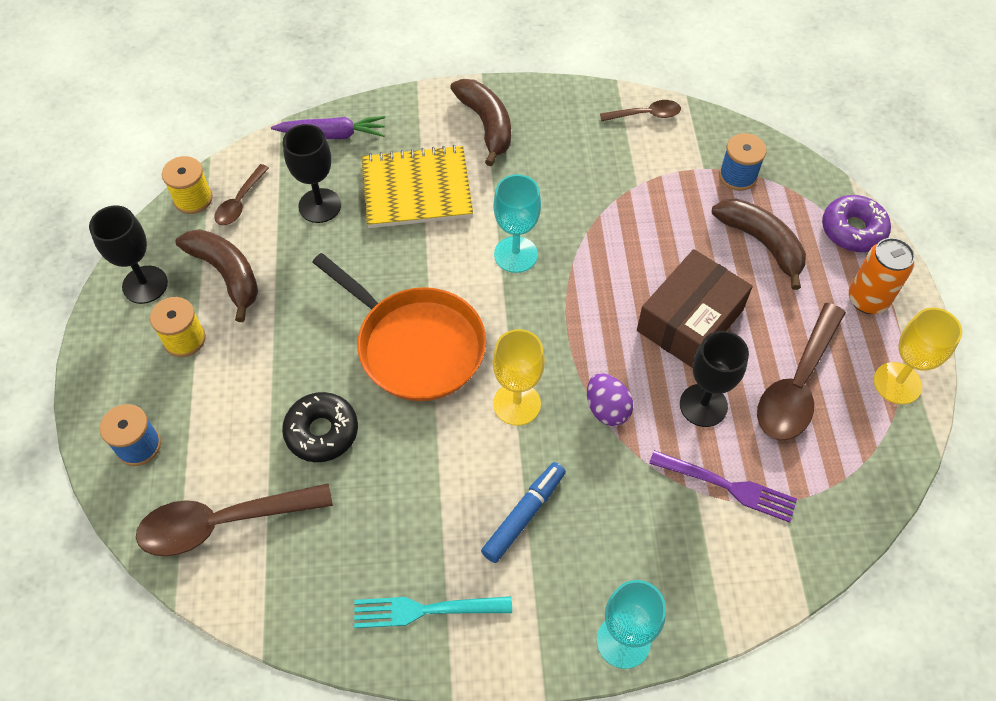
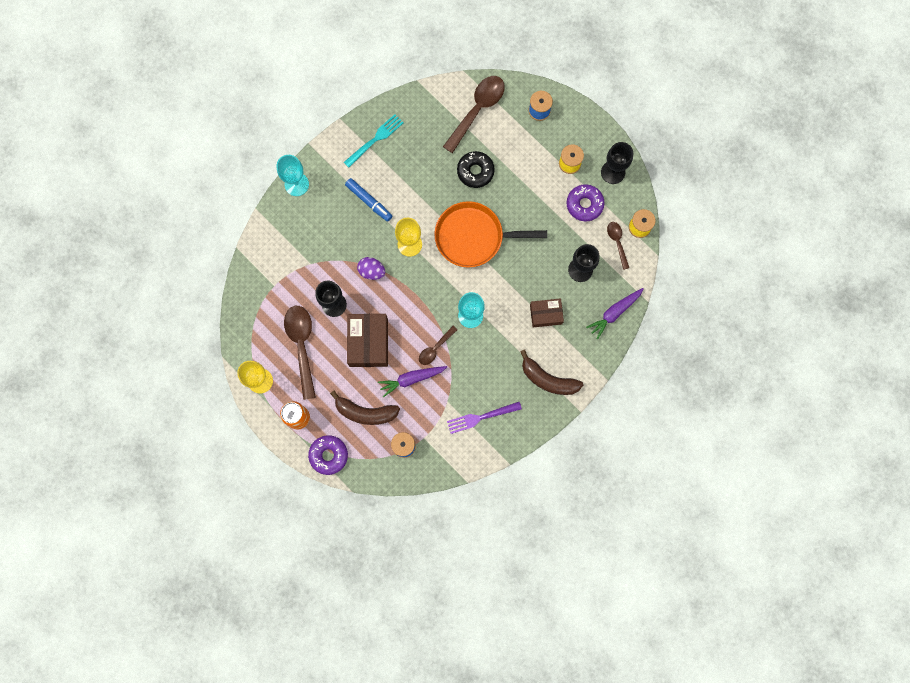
camera: 140 degrees right, 20 degrees up
brown banana [176,229,258,322] -> purple donut [567,184,605,221]
yellow notebook [361,145,473,228] -> brown box [530,298,564,327]
blue marker [481,462,566,563] -> blue marker turned 45 degrees counterclockwise [345,178,392,222]
brown spoon [600,100,681,121] -> brown spoon moved to [419,326,457,365]
purple fork [649,450,797,523] -> purple fork moved to [447,402,522,434]
none -> purple carrot [378,366,447,397]

